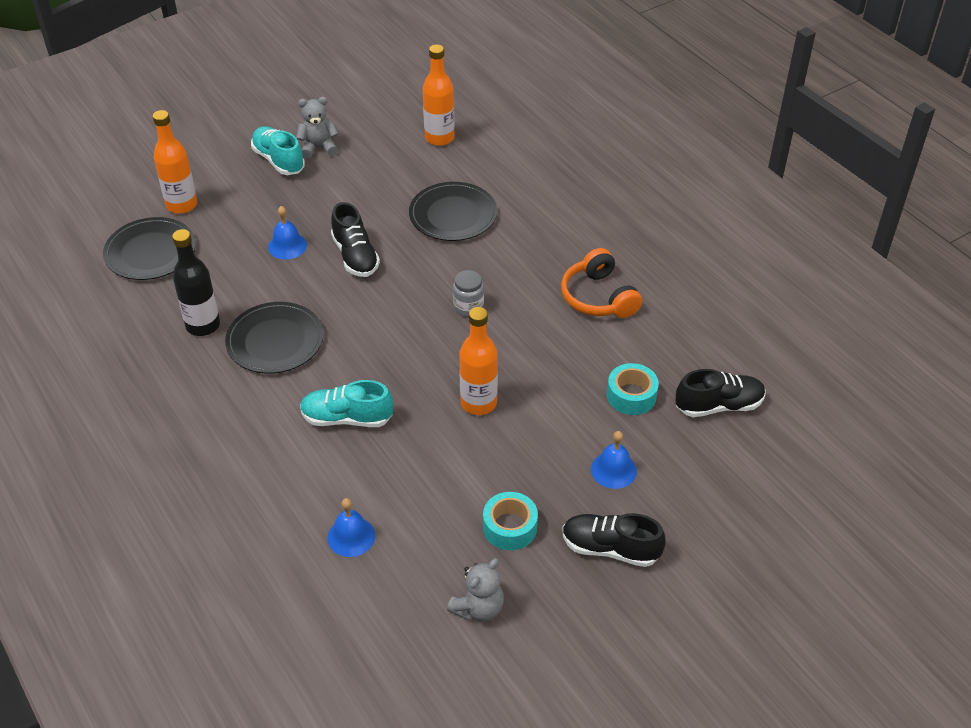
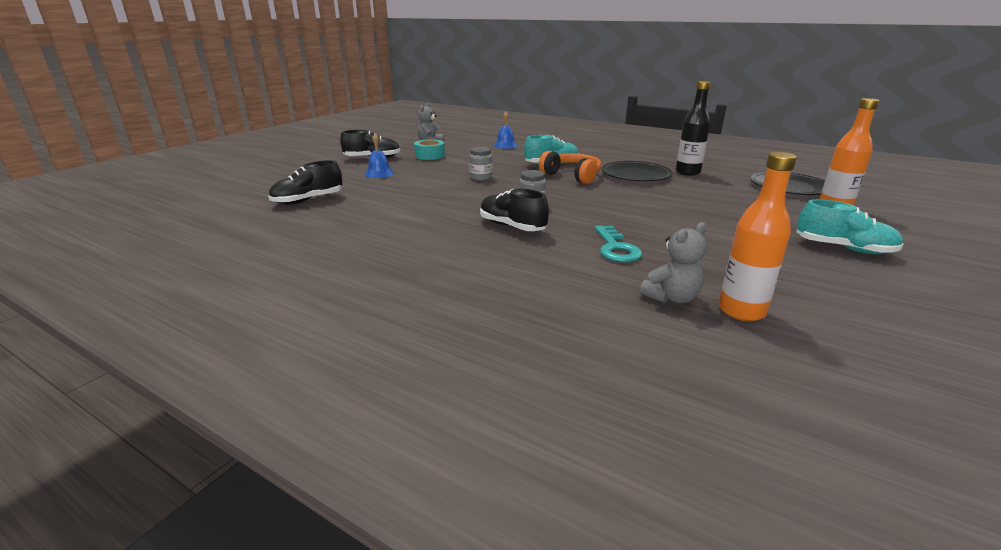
camera: 155 degrees right, 20 degrees down
blue bell [268,206,307,260] -> none
grey teddy bear [296,97,338,159] -> grey teddy bear moved to [640,222,707,303]
black shoe [331,202,380,277] -> black shoe moved to [480,188,549,231]
black plate [409,182,497,241] -> turquoise key [595,226,642,262]
orange bottle [459,307,498,415] -> grey jar [469,147,492,181]
orange headphones [561,248,642,318] -> orange headphones moved to [539,151,601,184]
turquoise tape [607,363,659,415] -> none

